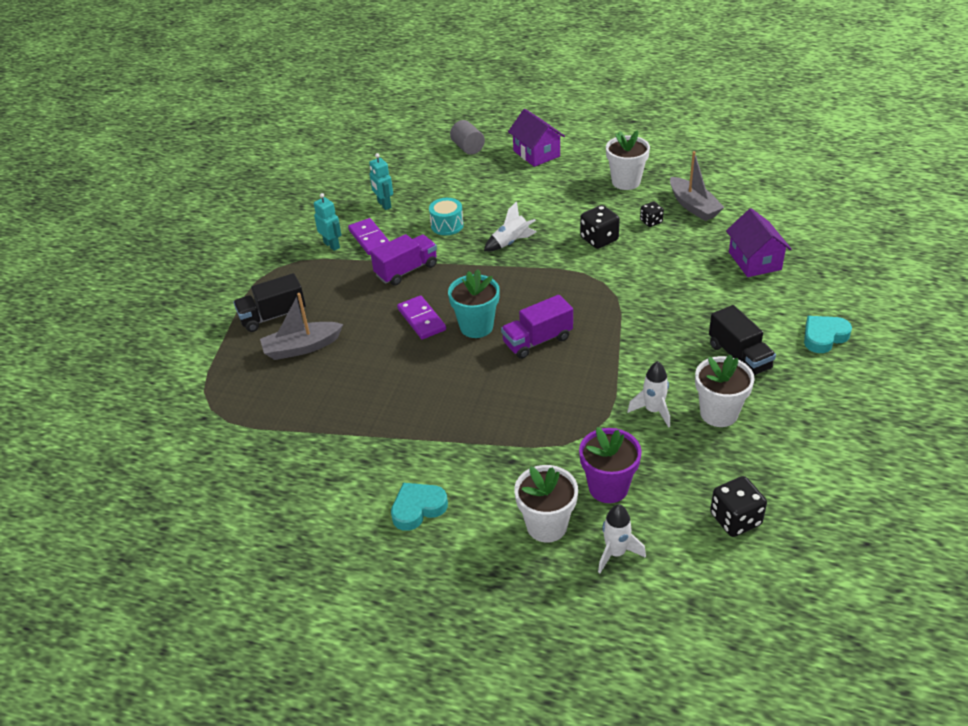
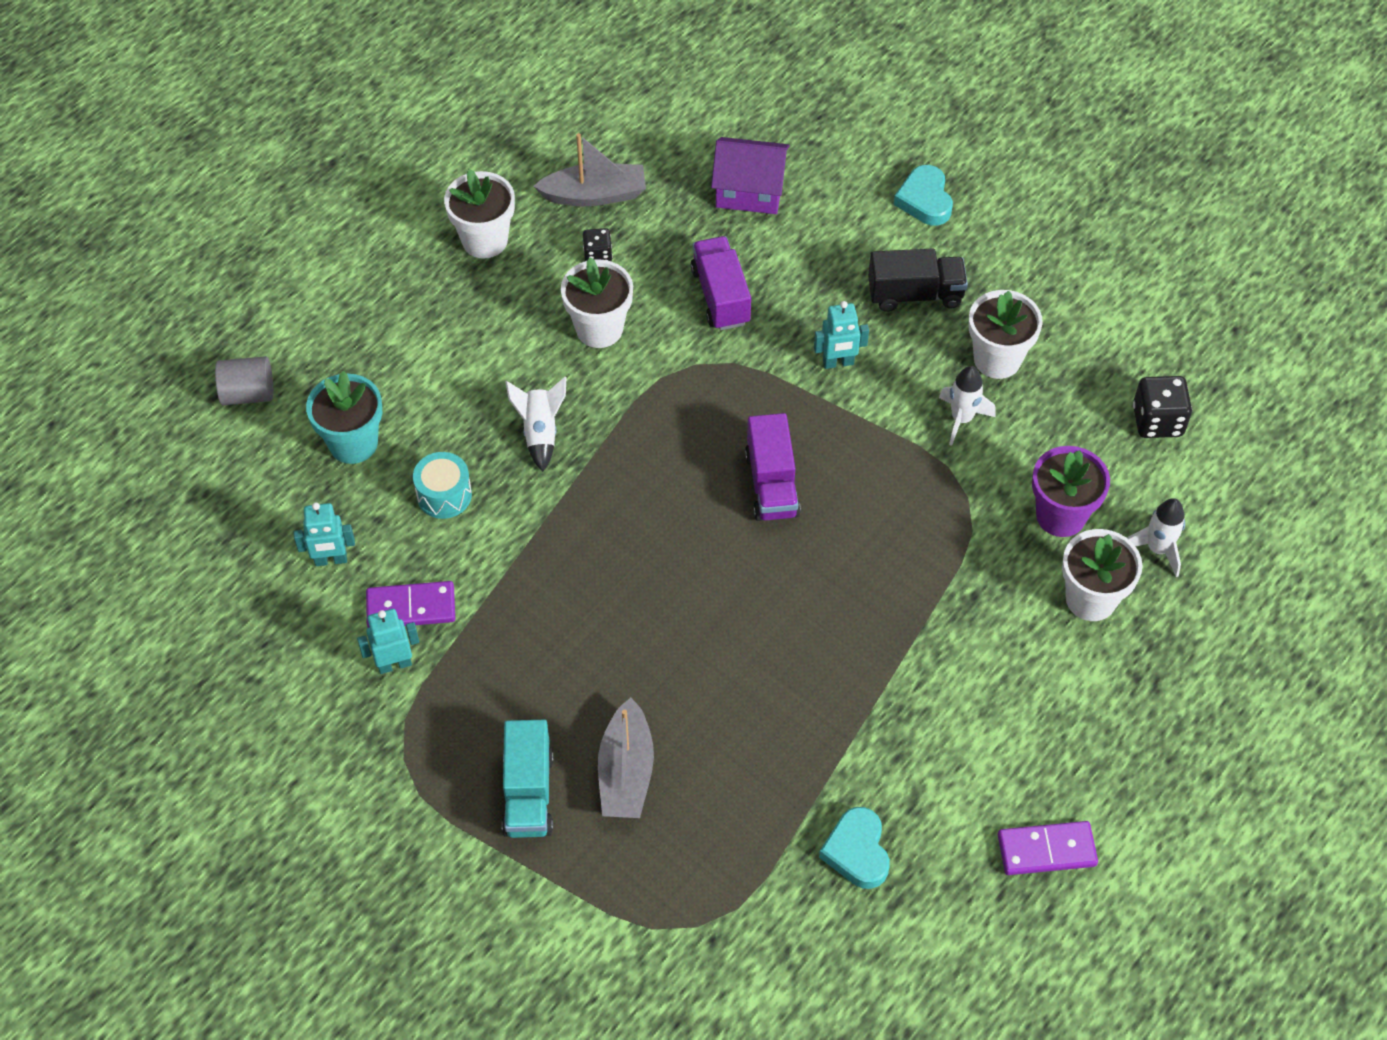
camera: 70 degrees left, 15 degrees up
black truck [233,273,306,332] -> turquoise truck [502,720,554,838]
purple truck [370,234,437,286] -> purple truck moved to [690,236,751,330]
turquoise heart [391,483,448,531] -> turquoise heart moved to [819,807,890,889]
purple domino [397,296,446,339] -> purple domino moved to [998,821,1098,875]
turquoise flower pot [448,269,500,338] -> turquoise flower pot moved to [306,371,382,464]
purple house [508,109,565,167] -> none
black dice [580,205,620,249] -> white flower pot [561,257,633,348]
none -> turquoise robot [814,301,869,369]

